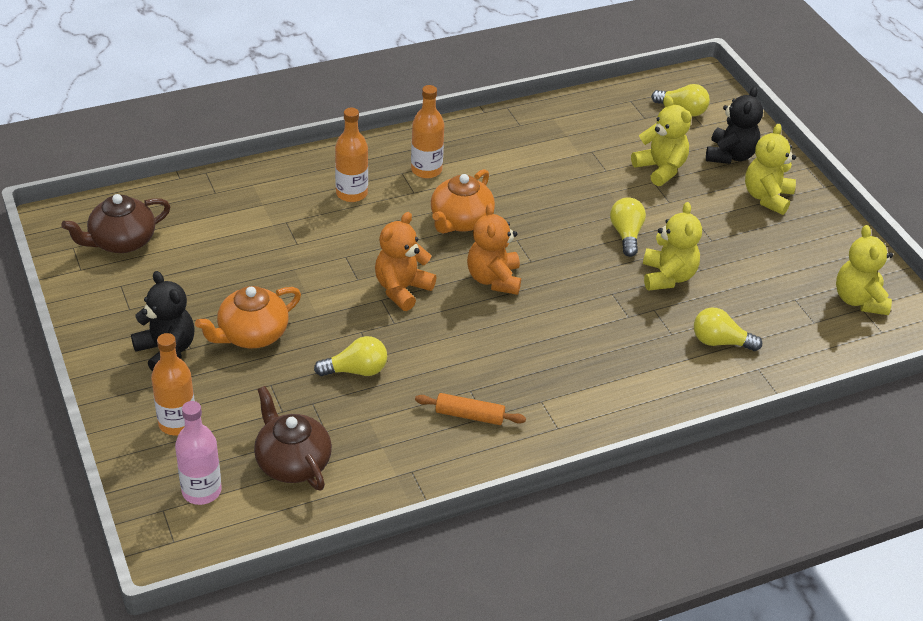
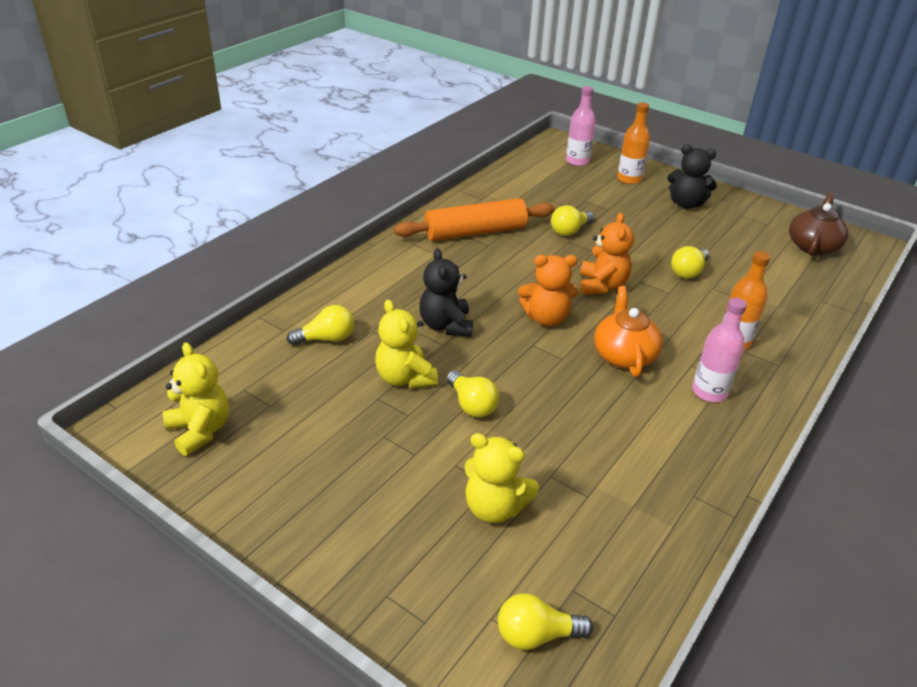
camera: 150 degrees right, 5 degrees down
orange teapot [195,286,301,348] -> none
brown teapot [254,386,332,491] -> none
orange bottle [411,85,444,178] -> pink bottle [692,298,747,402]
orange rolling pin [415,393,526,425] -> orange rolling pin [394,198,555,241], size x1.99
orange teddy bear [467,203,521,295] -> orange teddy bear turned 120 degrees clockwise [518,255,578,326]
black teddy bear [706,86,763,164] -> black teddy bear moved to [419,248,473,337]
yellow teddy bear [745,124,796,215] -> none
none -> yellow light bulb [671,246,709,279]

